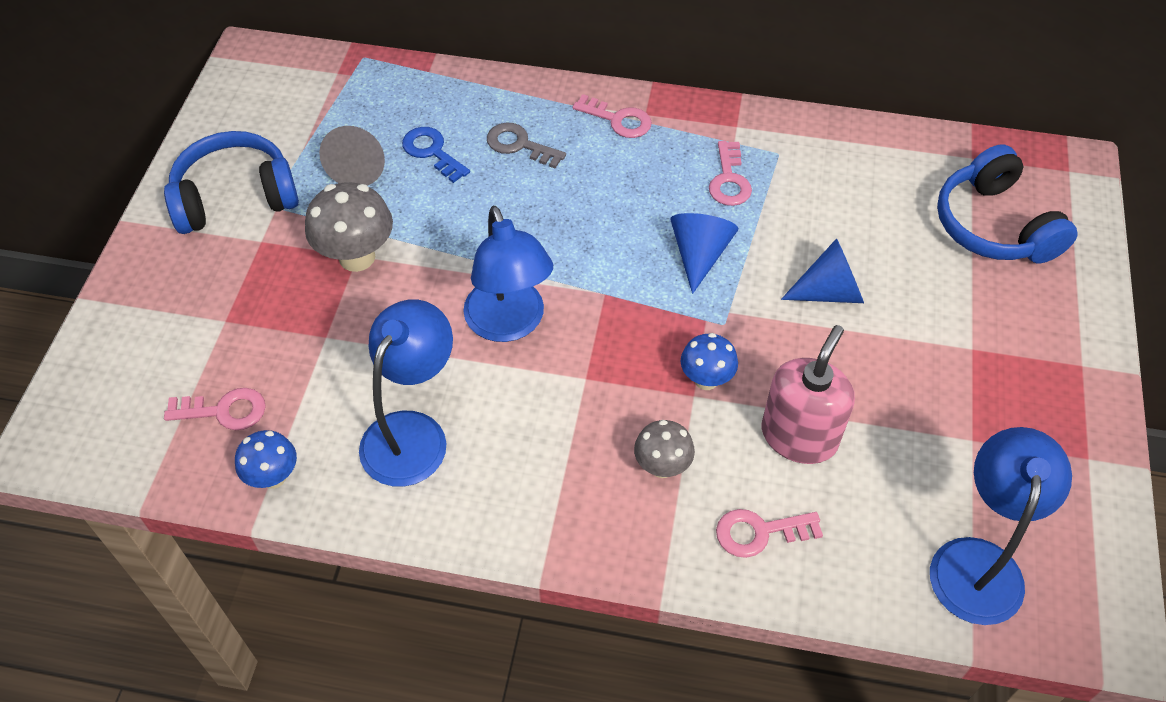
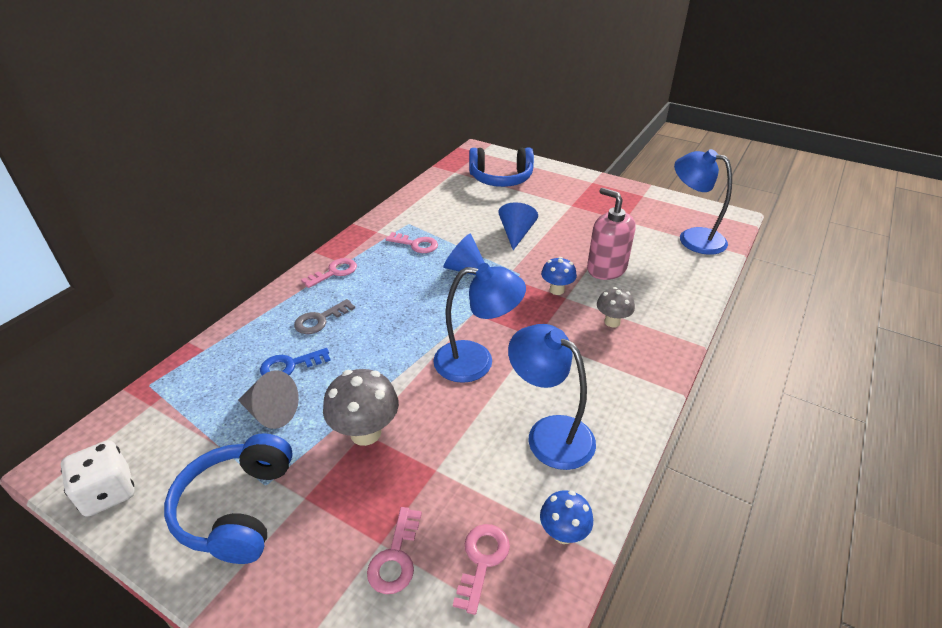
camera: 70 degrees left, 15 degrees down
pink key [716,509,823,558] -> pink key moved to [367,507,422,594]
none -> white dice [61,440,134,517]

